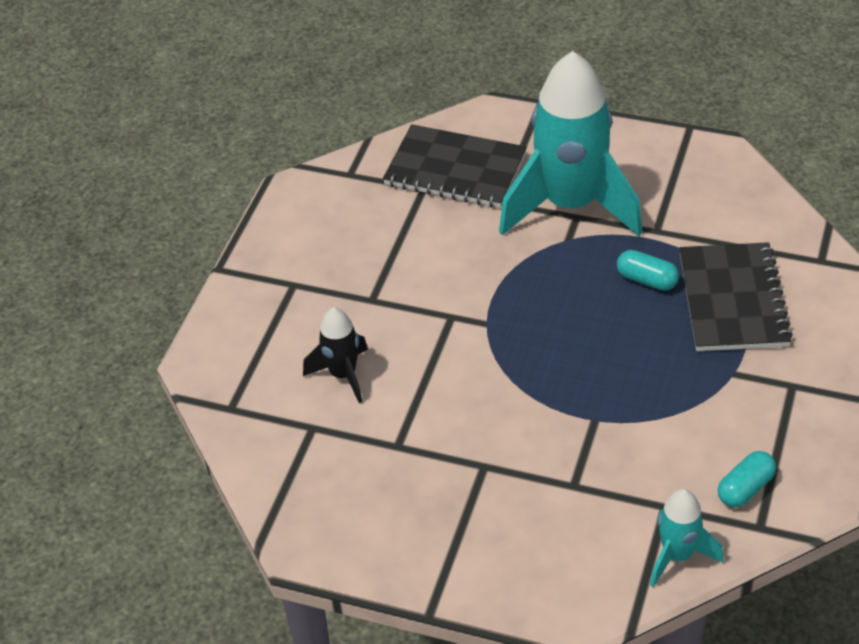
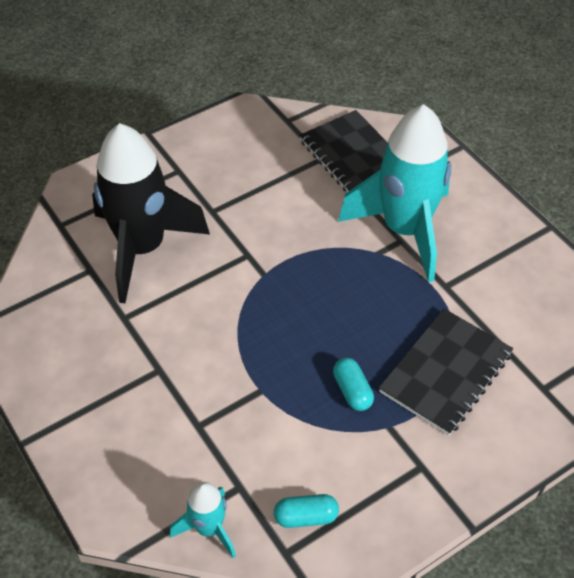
camera: 35 degrees right, 5 degrees up
black rocket [303,308,368,403] -> black rocket [92,123,210,303], size x2.12
turquoise capsule [617,250,679,290] -> turquoise capsule moved to [333,358,374,411]

